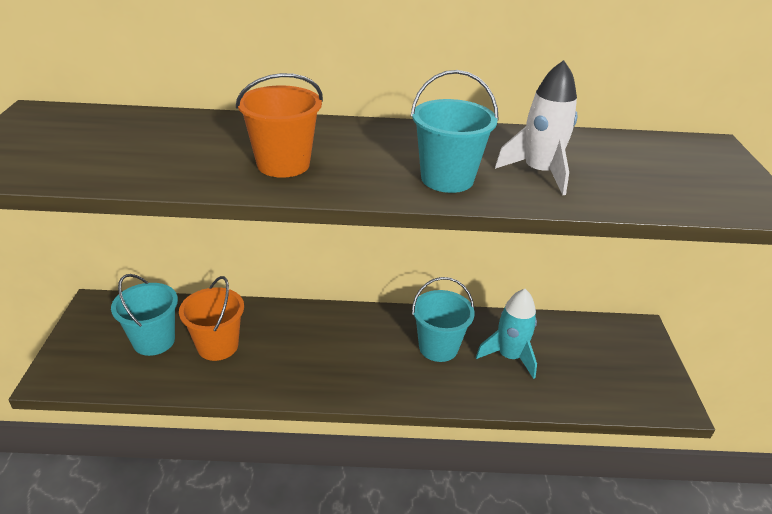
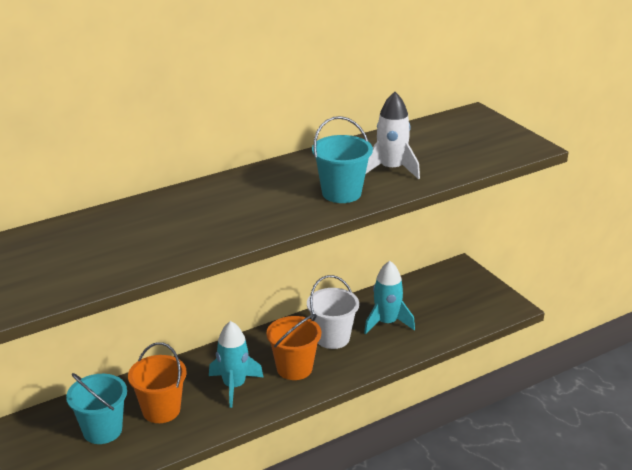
camera: 30 degrees left, 5 degrees down
orange bucket [236,73,323,178] -> orange bucket moved to [266,314,321,380]
turquoise bucket [412,277,475,362] -> white bucket [307,275,359,349]
none -> turquoise rocket [209,321,264,408]

